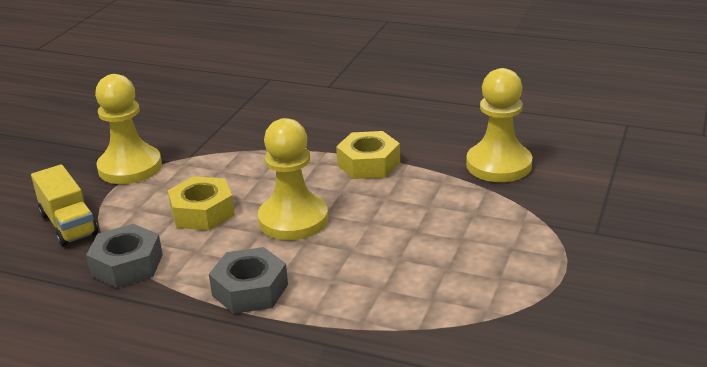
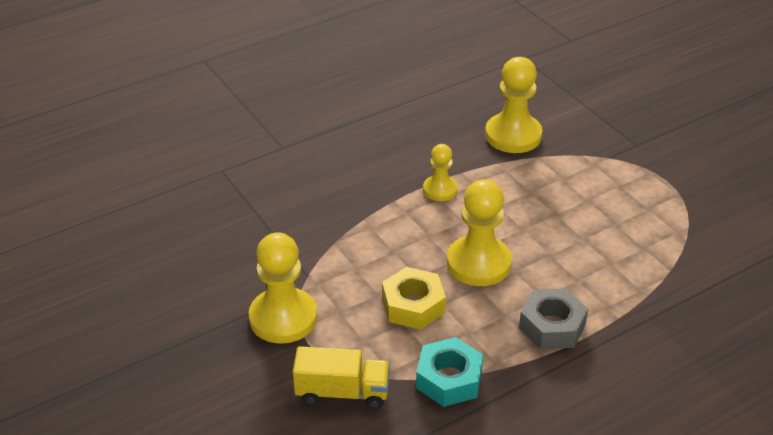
camera: 55 degrees left, 10 degrees up
grey nut [86,224,163,288] -> turquoise nut [416,337,483,407]
yellow nut [336,131,400,179] -> yellow pawn [423,144,458,201]

